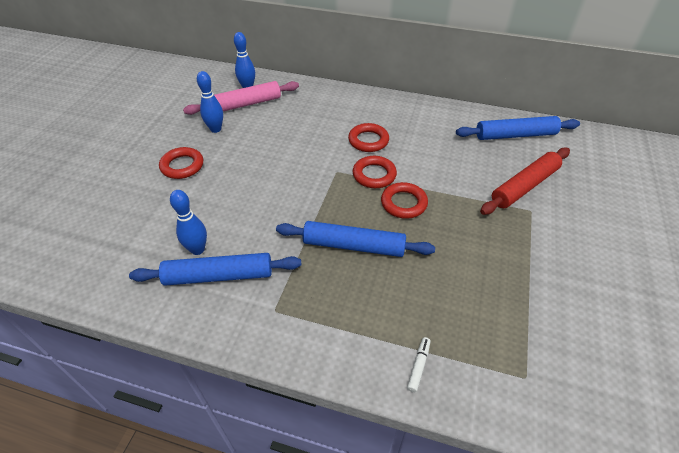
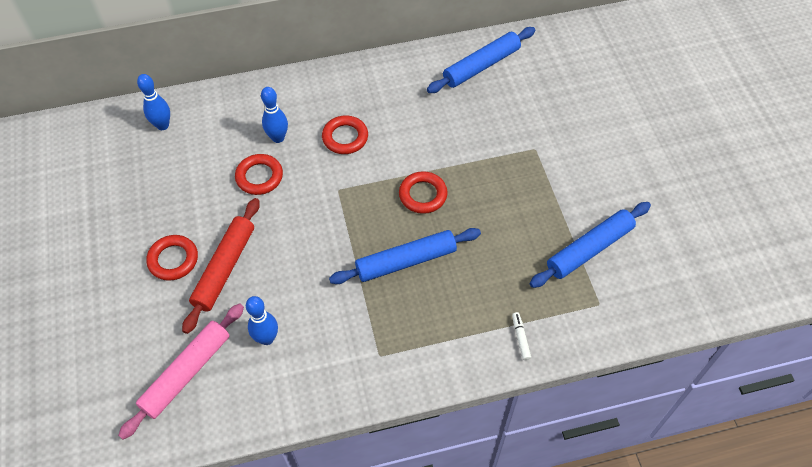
camera: 30 degrees left, 10 degrees up
blue rolling pin [129,253,301,286] -> blue rolling pin moved to [530,202,651,288]
pink rolling pin [183,81,299,115] -> pink rolling pin moved to [118,303,244,440]
blue bowling pin [197,71,223,133] -> blue bowling pin moved to [261,87,288,143]
red ring [352,156,397,188] -> red ring moved to [235,154,283,195]
red rolling pin [480,148,570,215] -> red rolling pin moved to [182,198,260,334]

